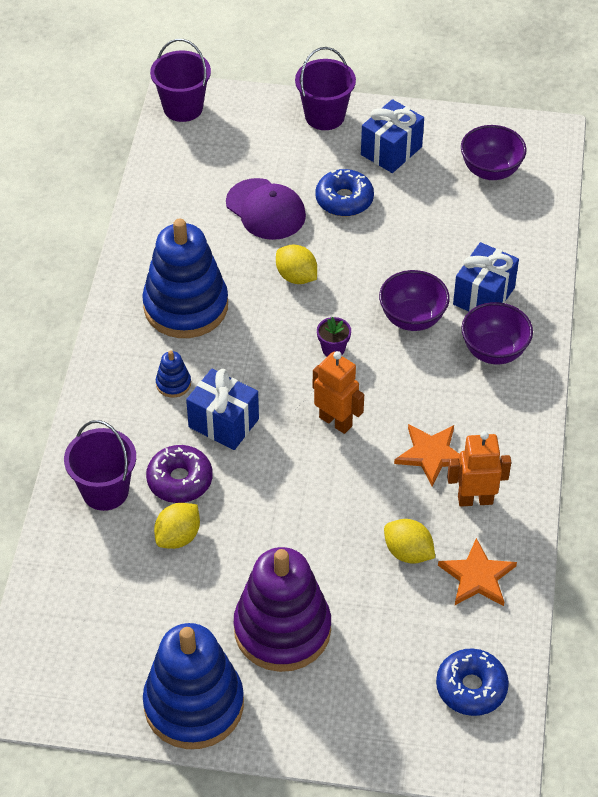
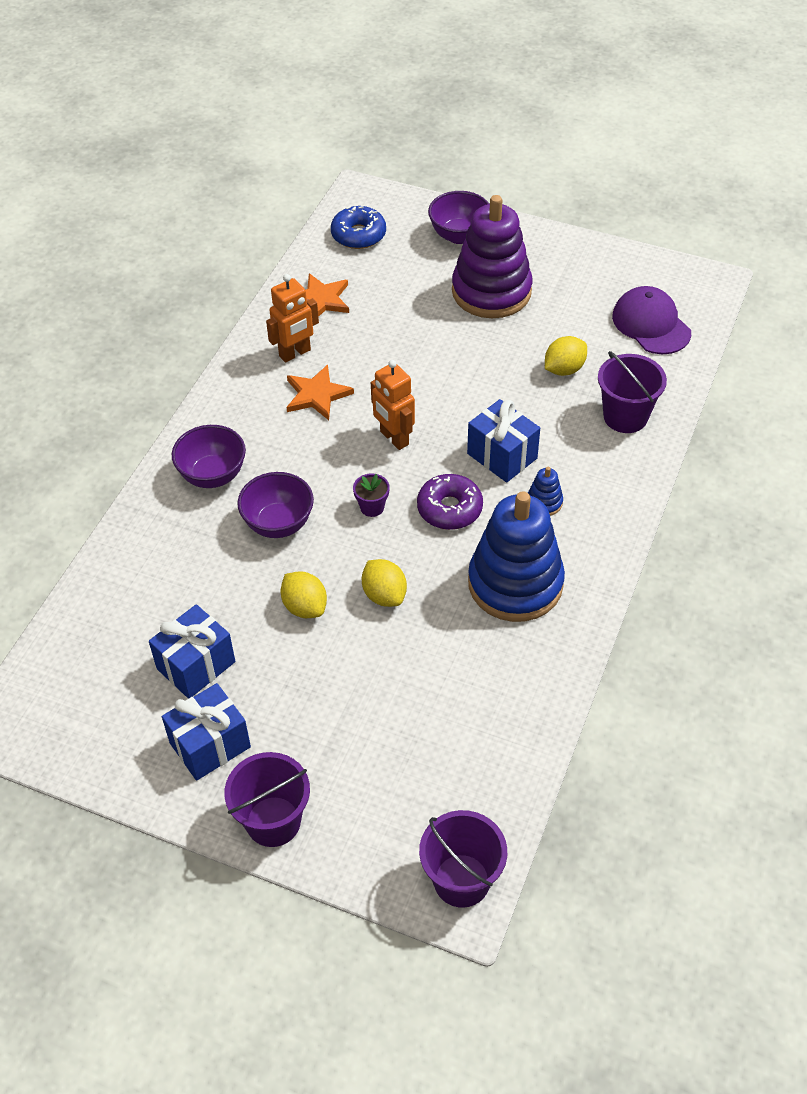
camera: 165 degrees left, 0 degrees up
blue stacking toy [143,623,244,749] -> none
purple donut [146,445,213,503] -> purple donut moved to [417,474,483,530]
purple cap [226,178,306,240] -> purple cap moved to [612,286,691,354]
blue donut [315,169,374,217] -> none
yellow lemon [384,519,435,564] -> yellow lemon moved to [280,572,327,618]
orange robot [447,431,511,507] -> orange robot turned 45 degrees counterclockwise [266,274,319,363]
blue gift [453,242,519,311] -> blue gift moved to [149,604,235,699]
purple bowl [461,125,527,180] -> purple bowl moved to [428,191,489,244]

